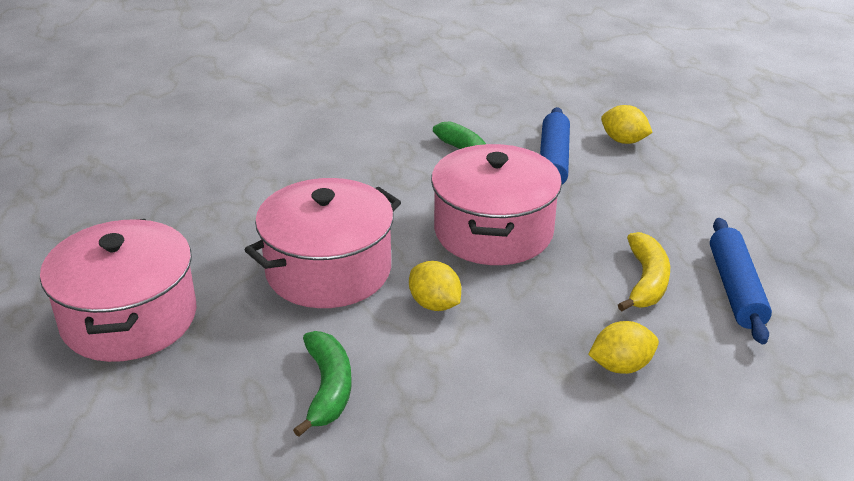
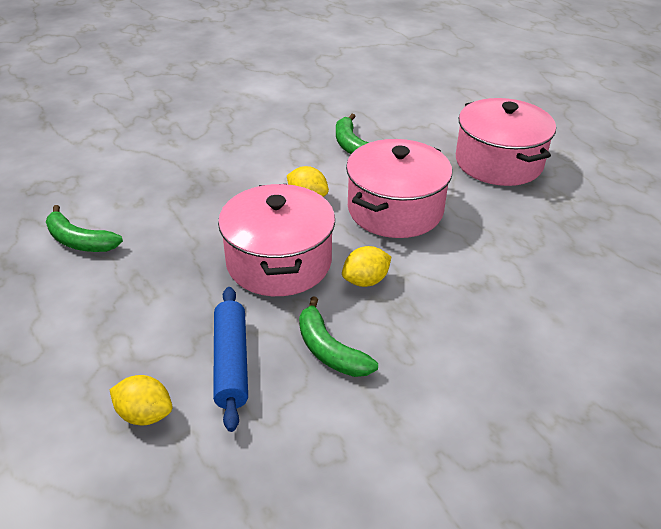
camera: 165 degrees right, 5 degrees up
yellow lemon [588,321,659,374] -> yellow lemon moved to [342,246,391,287]
yellow banana [618,232,670,311] -> none
blue rolling pin [710,218,772,344] -> green banana [46,205,123,252]

